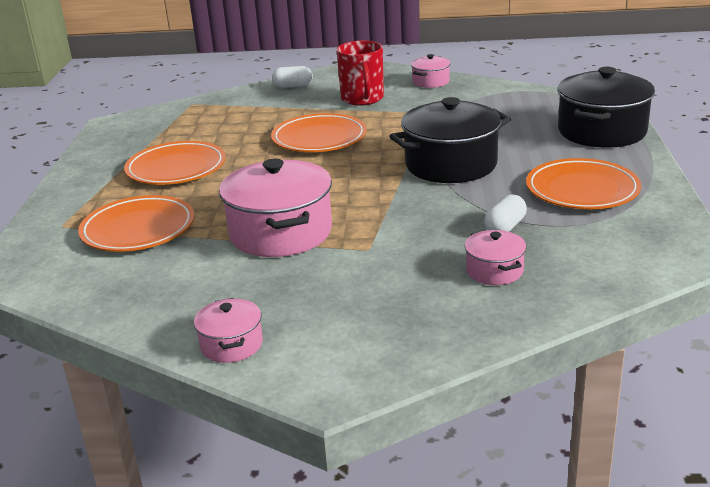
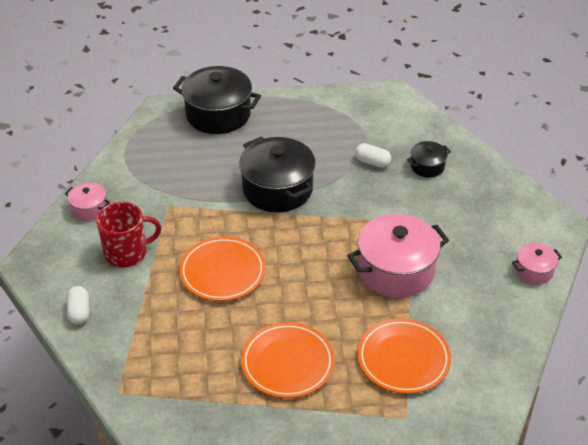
camera: 100 degrees left, 15 degrees up
pink pot [465,230,526,285] -> black pot [407,141,451,177]
orange plate [526,158,641,209] -> none

